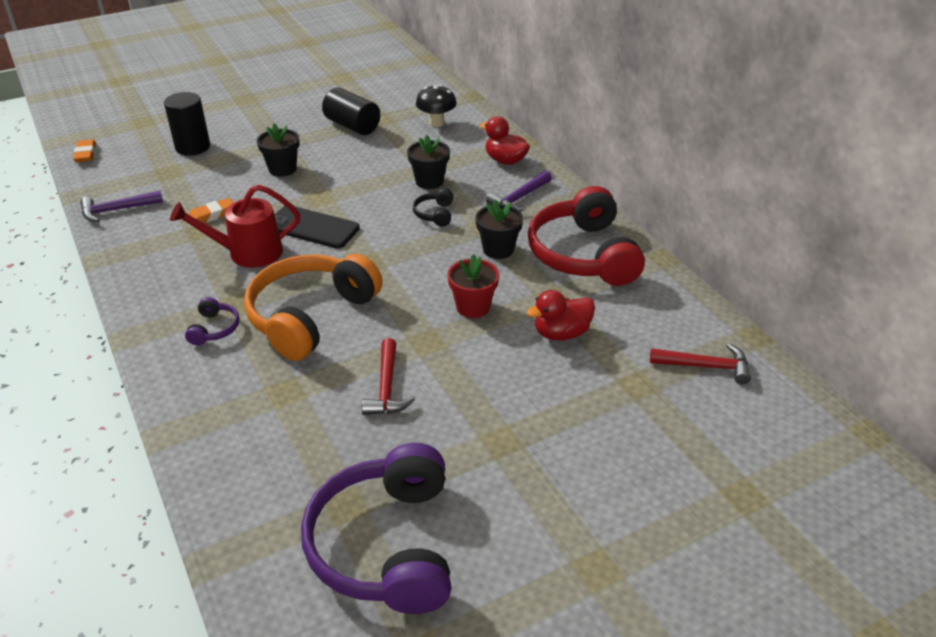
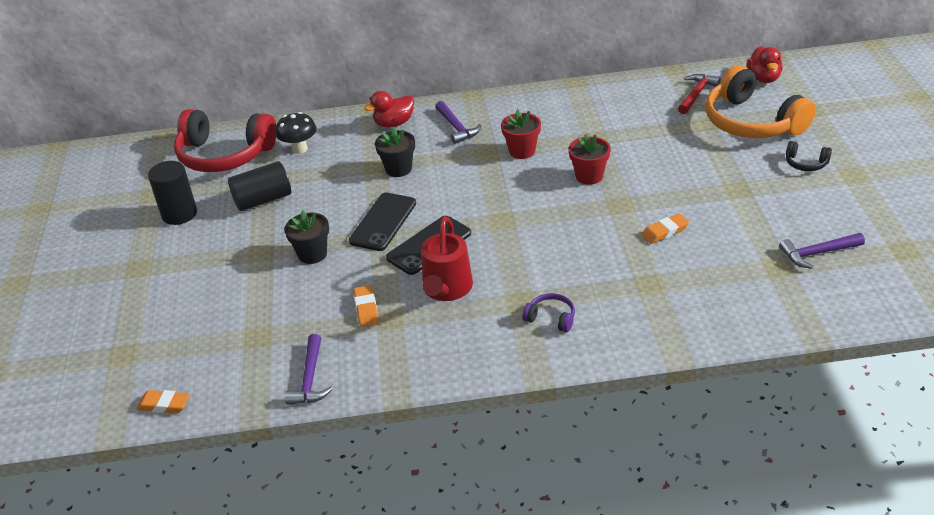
camera: 65 degrees left, 0 degrees up
black cylinder [164,92,210,156] -> black cylinder moved to [148,161,197,225]
orange headphones [244,254,383,361] -> orange headphones moved to [705,65,816,138]
purple headphones [301,443,451,614] -> purple hammer [779,233,865,269]
red hammer [362,338,415,415] -> orange eraser [642,214,689,244]
black headphones [413,188,453,227] -> black headphones moved to [786,141,832,171]
black flower pot [475,200,523,259] -> red flower pot [501,109,541,159]
red duck [527,290,595,341] -> red duck moved to [747,46,783,83]
red headphones [528,186,645,286] -> red headphones moved to [174,109,276,172]
none -> black phone [349,193,416,251]

